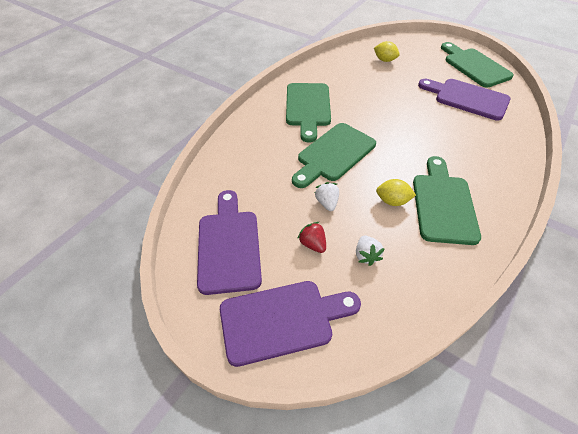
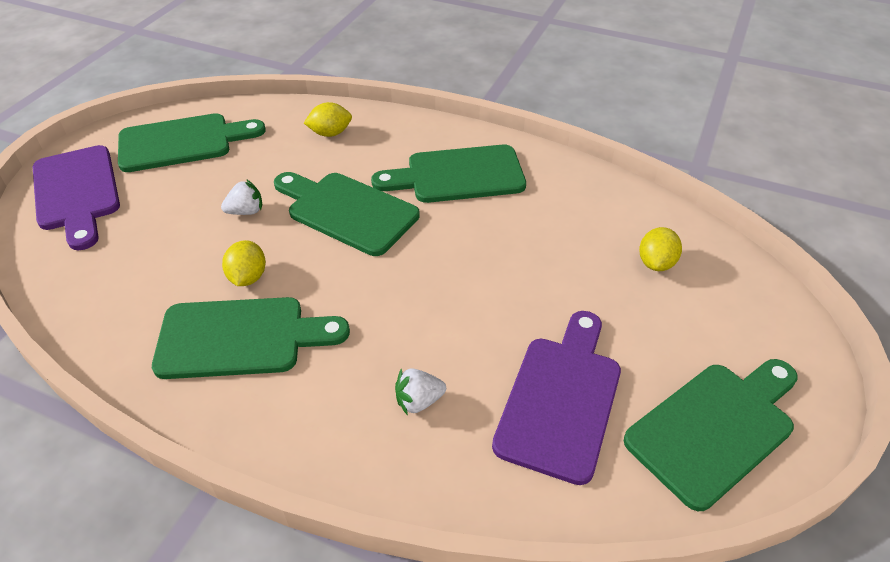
camera: 80 degrees right, 5 degrees down
purple cutting board [197,190,262,295] -> green cutting board [118,113,266,172]
red strawberry [297,222,326,253] -> none
white strawberry [356,235,385,266] -> white strawberry moved to [395,368,446,415]
none -> yellow lemon [304,102,352,137]

